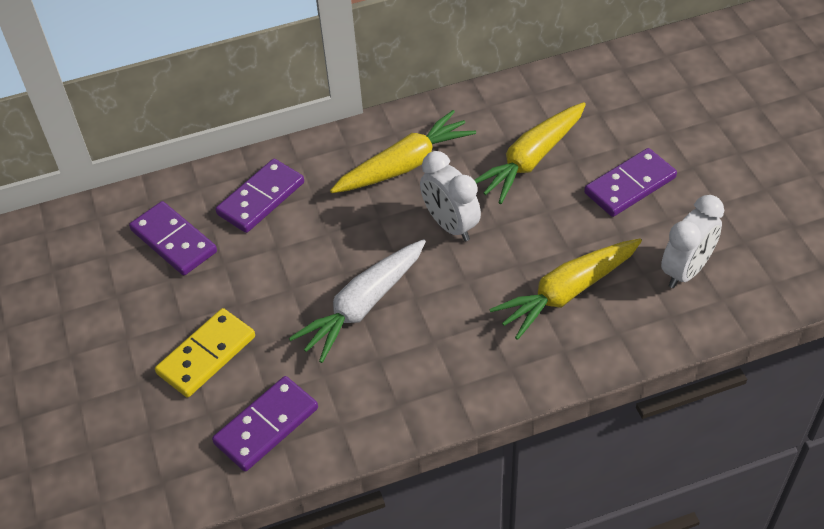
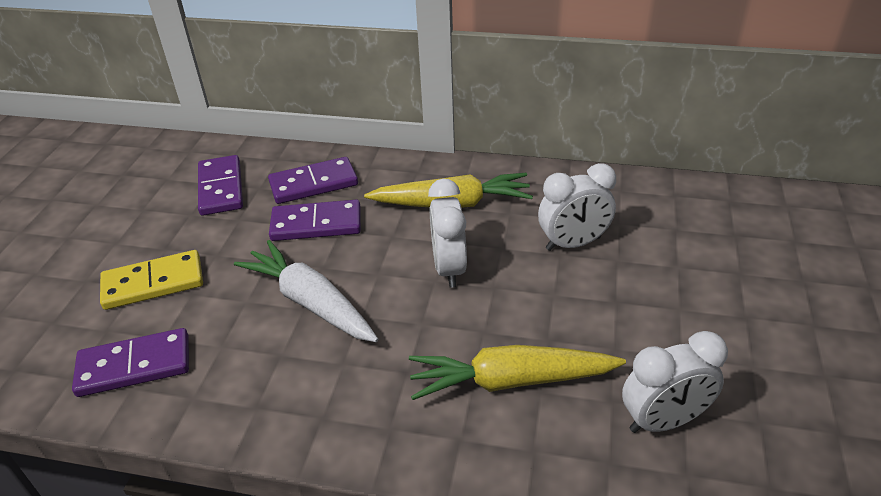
camera: 30 degrees right, 10 degrees down
white carrot [289,239,426,363] -> white carrot turned 60 degrees clockwise [234,240,378,342]
yellow carrot [475,102,586,204] -> white clock [538,163,616,251]
purple domino [584,148,677,217] -> purple domino moved to [269,200,361,241]

